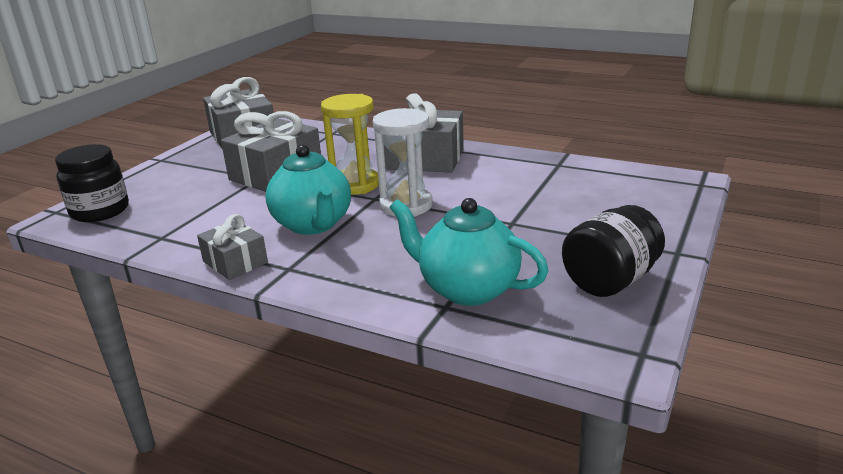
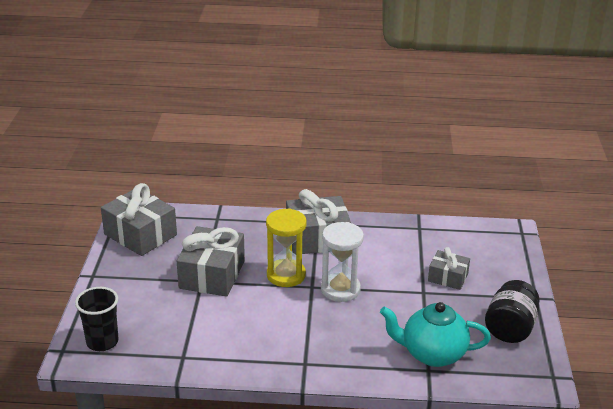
camera: 25 degrees left, 5 degrees up
black jar [55,144,129,222] -> black cup [75,287,119,351]
grey gift [197,214,268,280] -> grey gift moved to [428,247,470,290]
turquoise teapot [265,144,351,235] -> none

